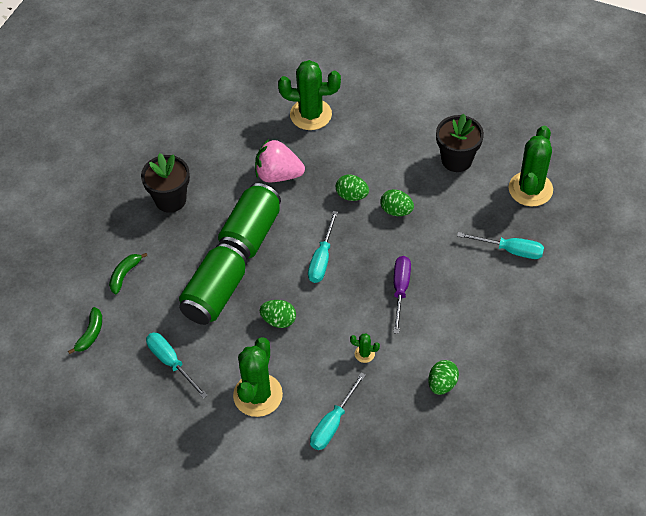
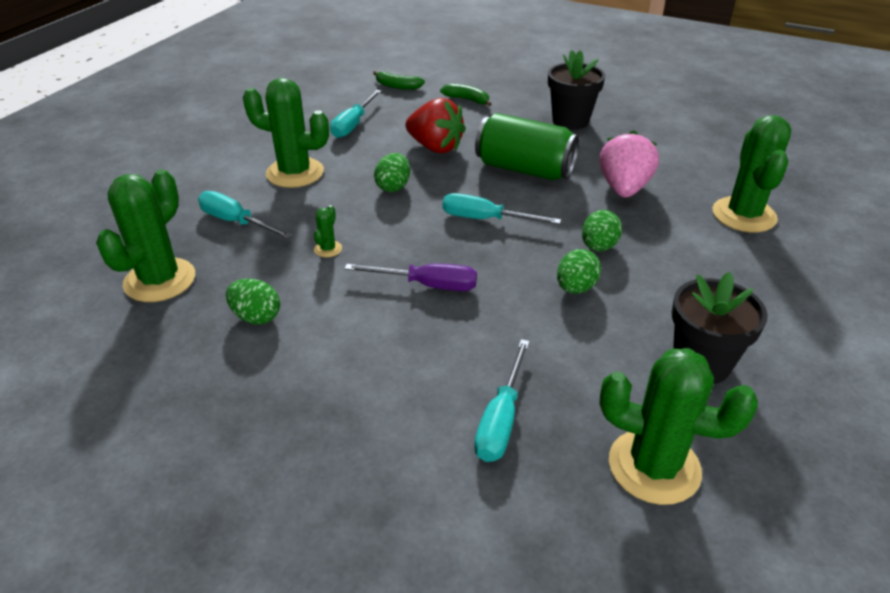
camera: 90 degrees right, 15 degrees down
turquoise screwdriver [146,333,208,399] -> turquoise screwdriver turned 150 degrees clockwise [330,90,382,138]
green can [179,243,247,325] -> red strawberry [405,98,466,153]
none -> green cactus [96,169,195,302]

